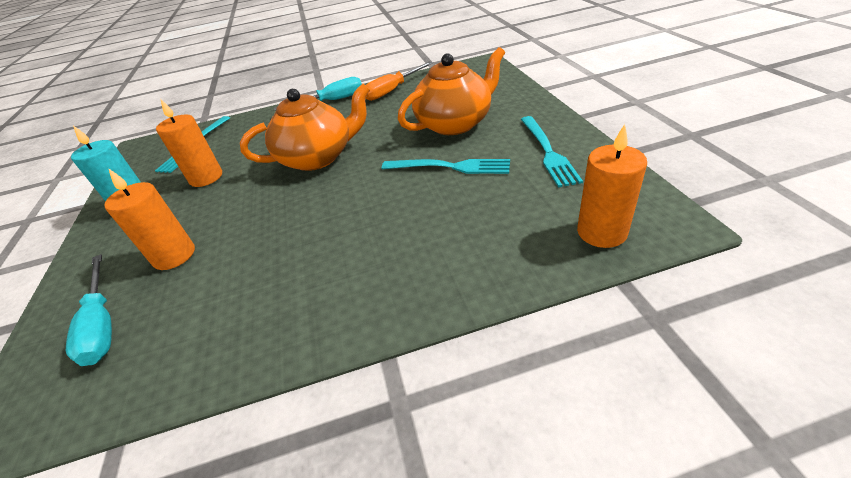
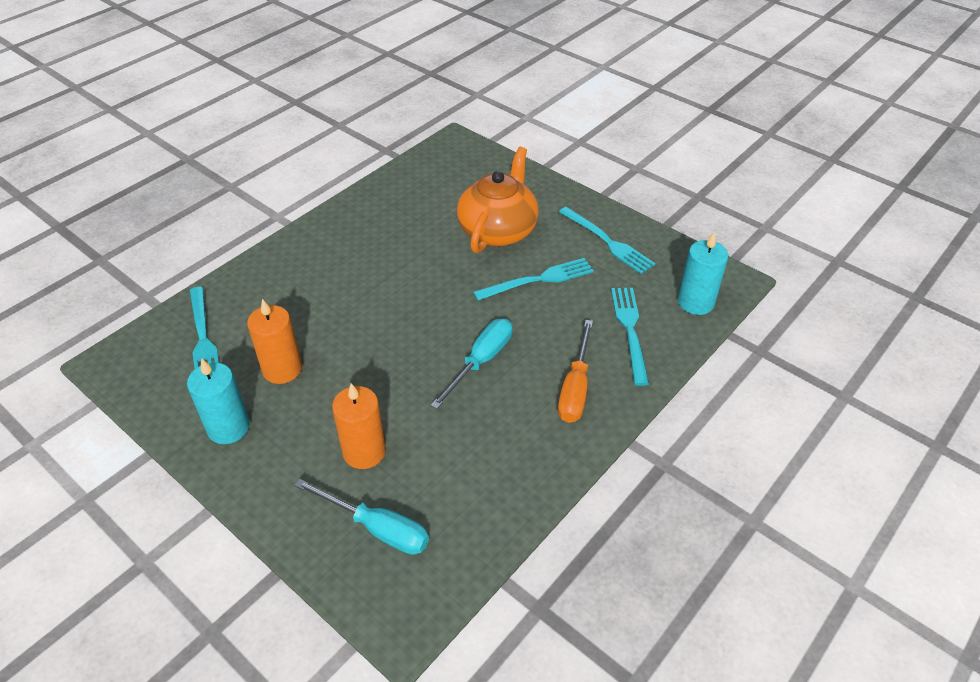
camera: 40 degrees left, 5 degrees up
orange teapot [240,84,370,171] -> none
turquoise screwdriver [274,77,362,111] -> turquoise screwdriver moved to [430,319,513,409]
orange screwdriver [366,61,433,101] -> orange screwdriver moved to [558,320,593,423]
orange candle [577,124,647,248] -> turquoise candle [678,232,728,315]
none -> turquoise fork [611,288,649,386]

